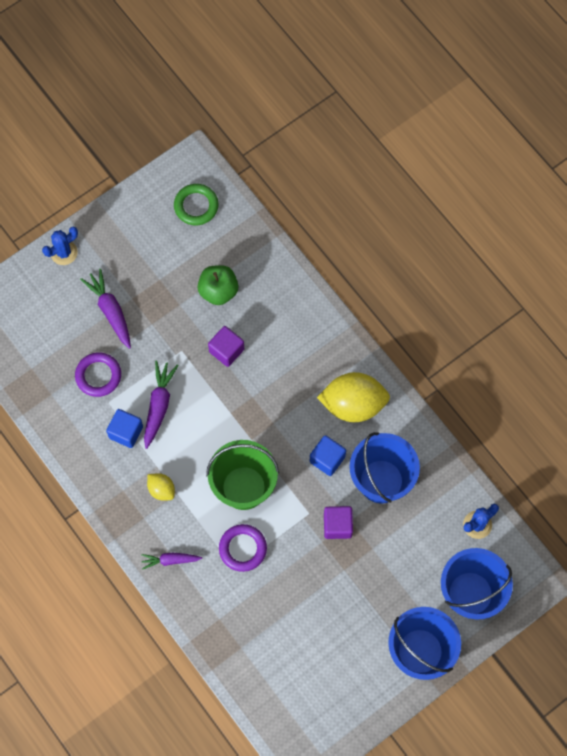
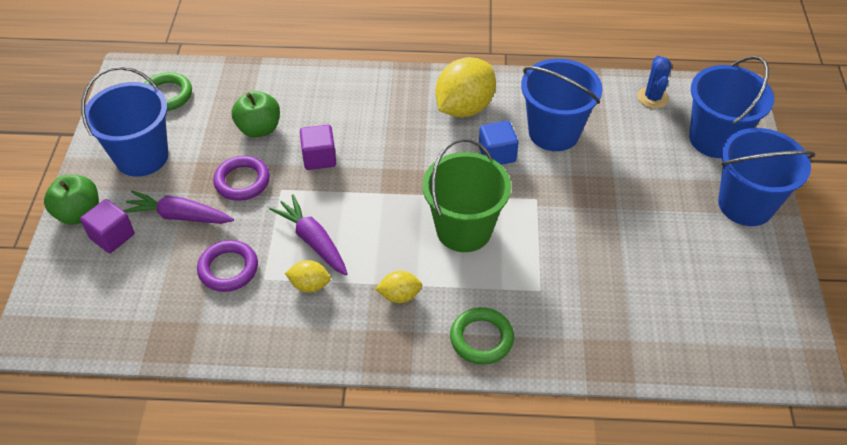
camera: 50 degrees left, 20 degrees down
blue cactus [42,227,78,265] -> green apple [44,175,99,225]
blue cube [106,409,143,448] -> yellow lemon [285,260,331,293]
purple carrot [141,553,202,570] -> green ring [450,307,514,365]
purple ring [219,524,267,572] -> purple ring moved to [213,156,270,201]
purple cube [324,506,353,539] -> purple cube moved to [80,199,134,253]
none -> blue bucket [81,66,168,177]

